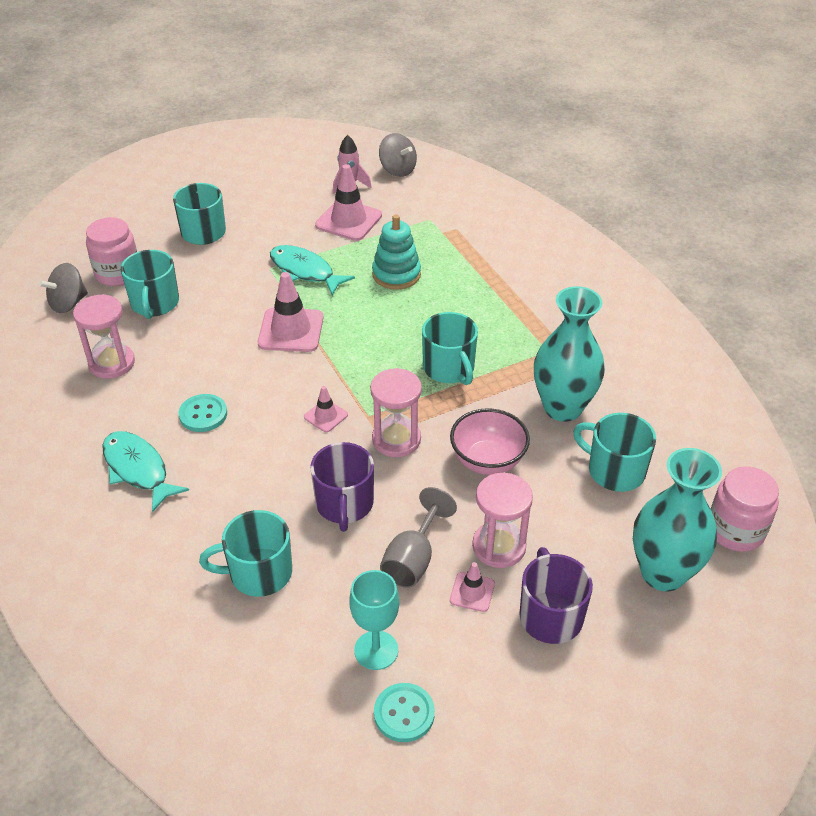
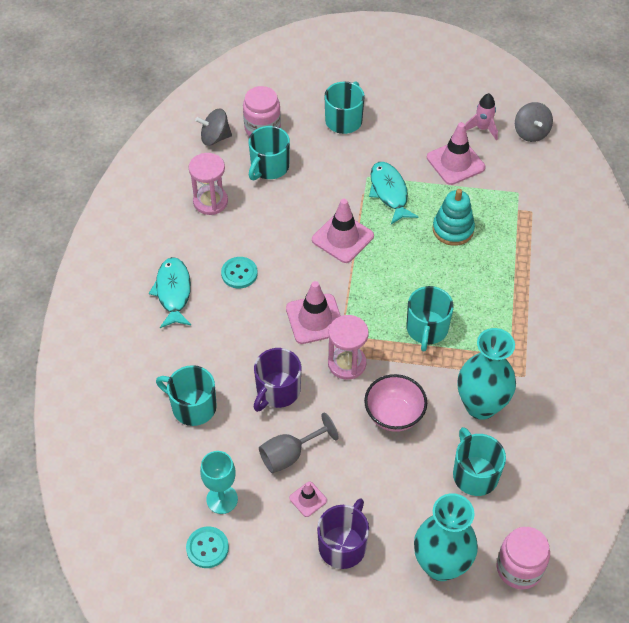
camera: 35 degrees right, 10 degrees up
pink traffic cone [304,386,348,432] -> pink traffic cone [286,281,341,344], size x1.91
pink hourglass [472,473,533,568] -> none

